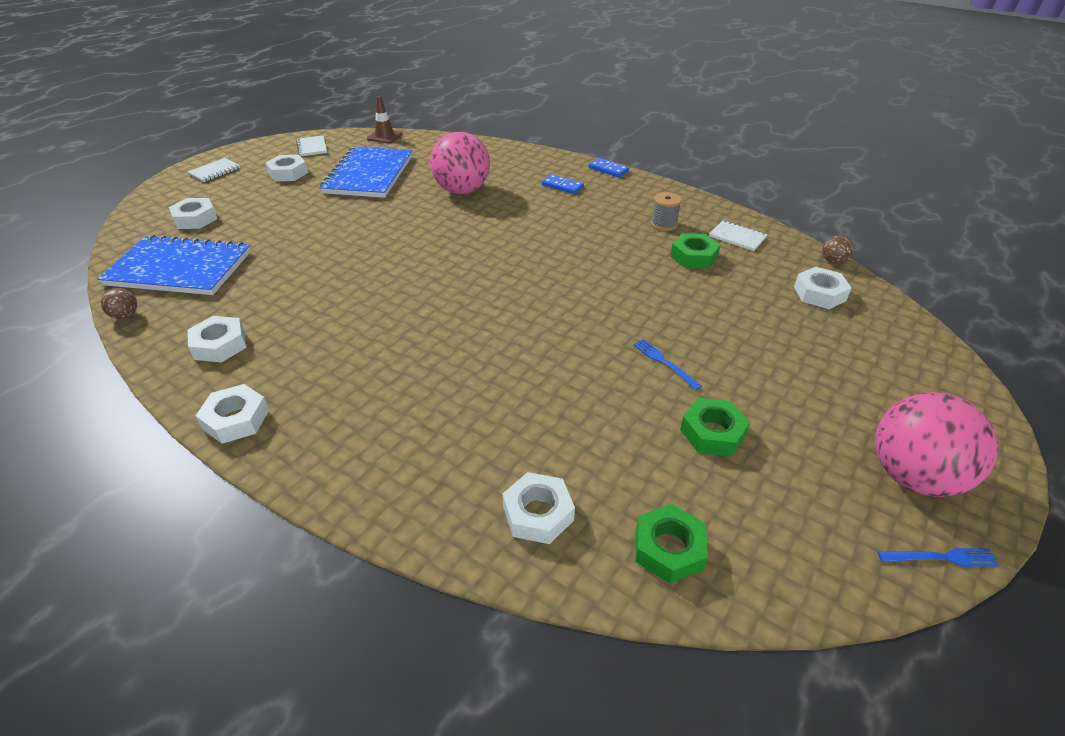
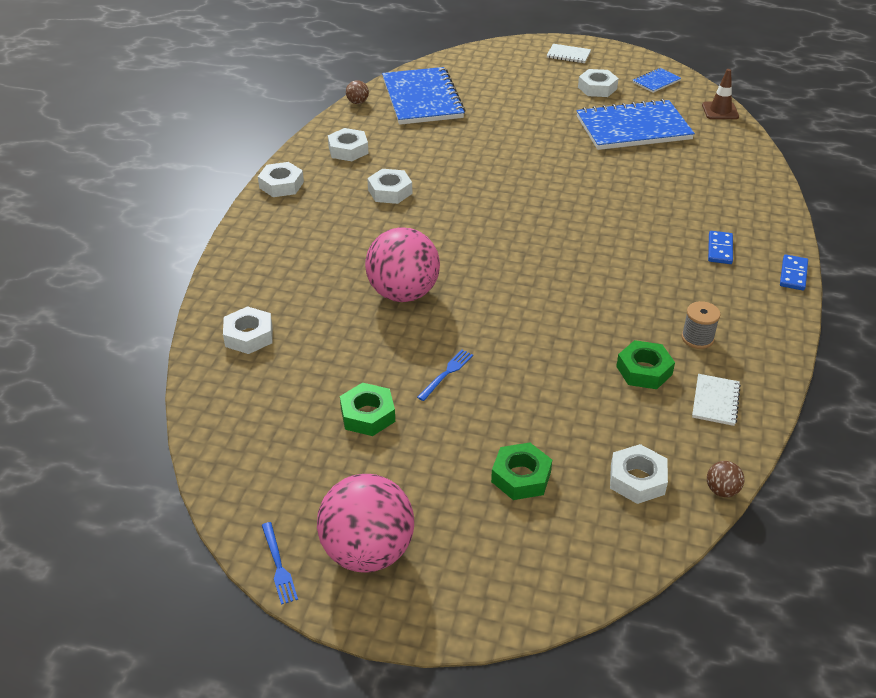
camera: 70 degrees right, 0 degrees up
white nut [169,198,217,229] -> white nut moved to [367,169,412,204]
white notebook [296,136,327,156] -> blue notebook [633,68,681,93]
pink ball [430,132,490,194] -> pink ball moved to [365,227,440,302]
green nut [635,504,708,584] -> green nut moved to [491,443,552,500]

